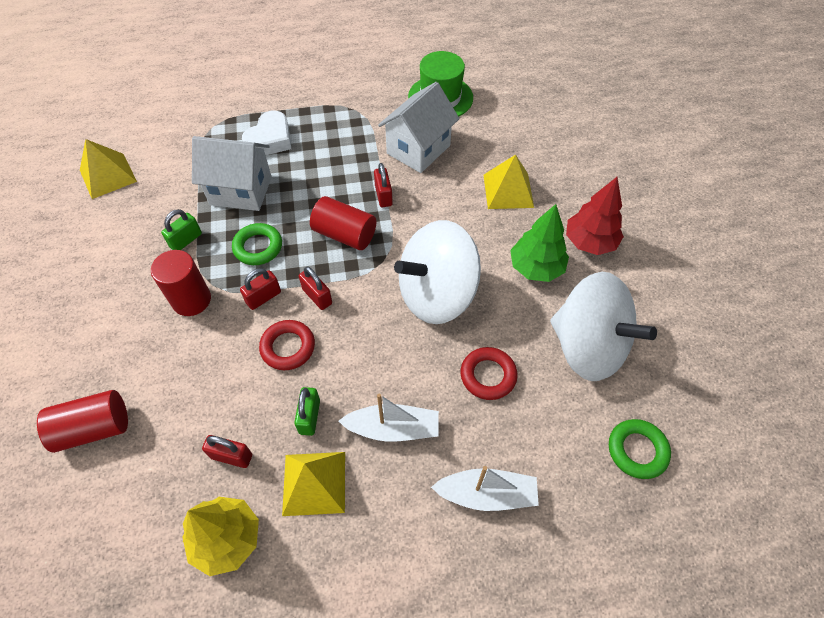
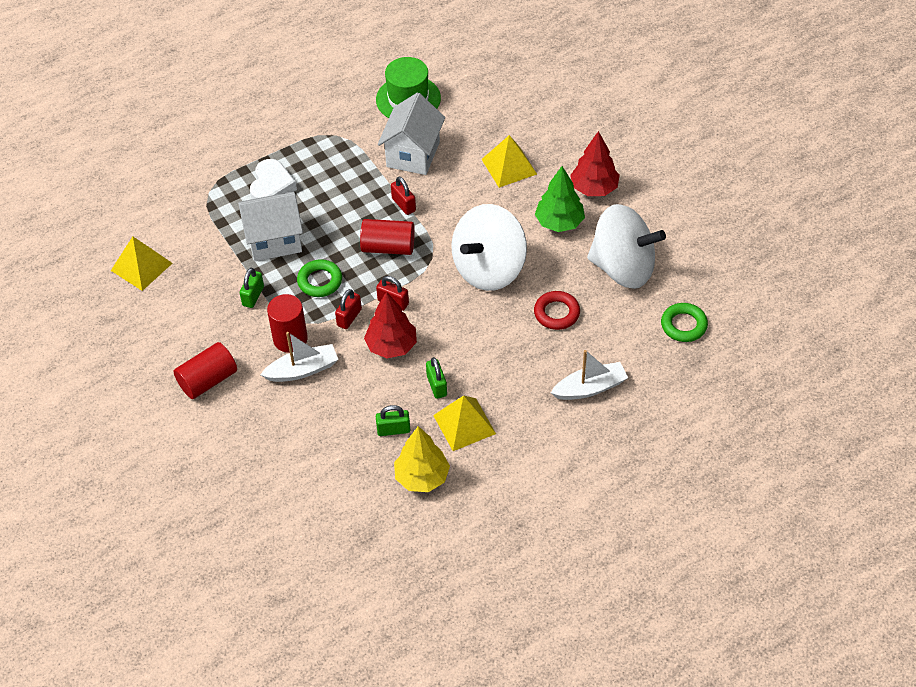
camera: 20 degrees left, 5 degrees down
red cylinder [37,390,128,453] -> red cylinder moved to [174,342,237,399]
red padlock [202,435,252,468] -> green padlock [376,405,410,436]
red ring [259,320,315,370] -> red tree [364,292,417,358]
white boat [339,394,439,442] -> white boat moved to [260,332,339,382]

